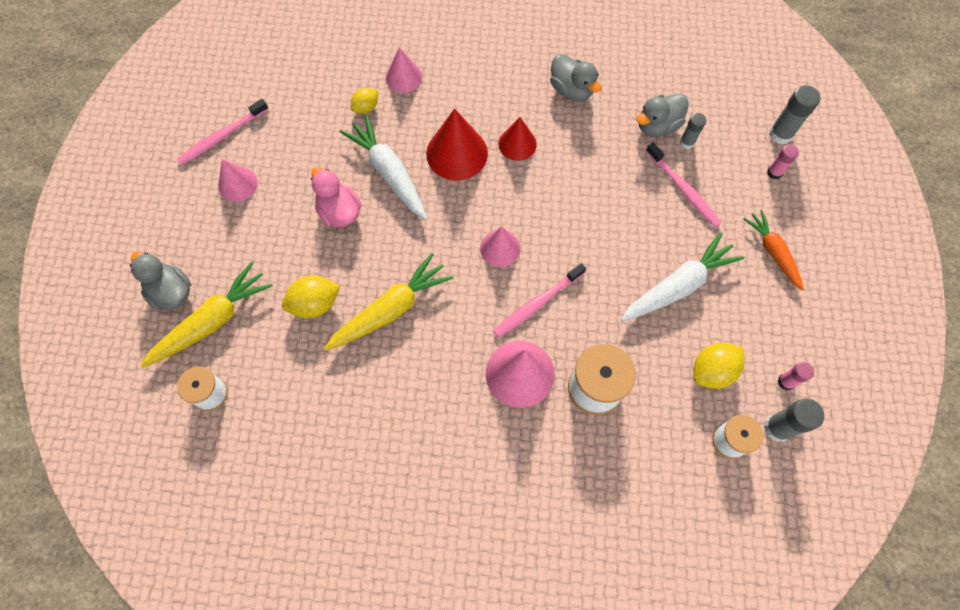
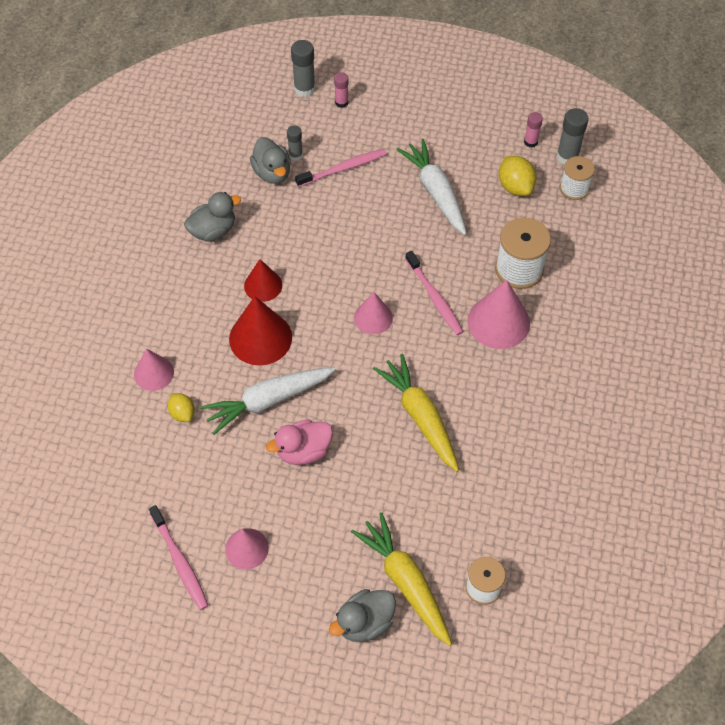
camera: 80 degrees left, 10 degrees down
yellow lemon [282,276,340,318] -> none
orange carrot [743,210,804,291] -> none

